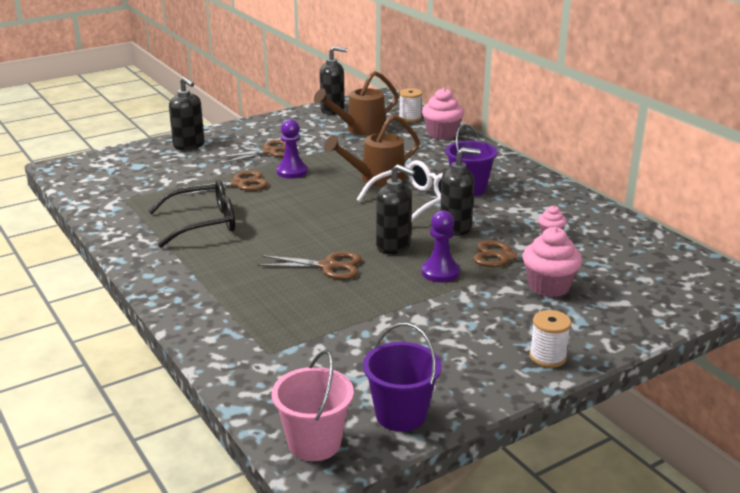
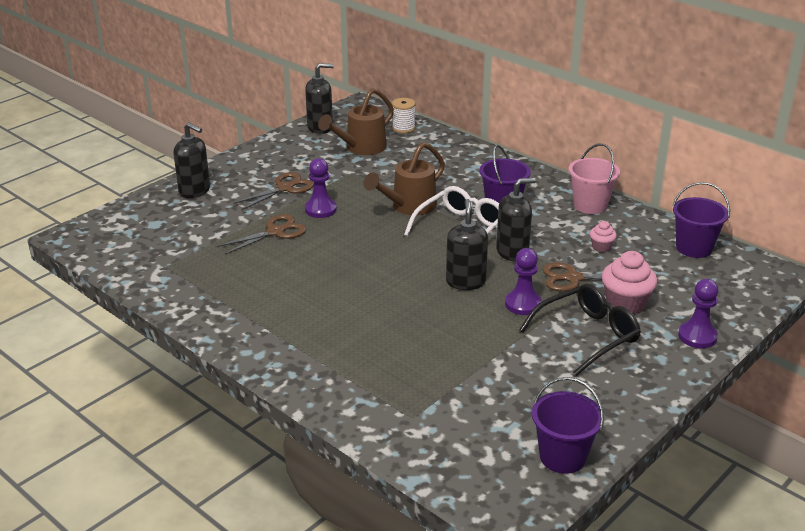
camera: 15 degrees left, 5 degrees up
black glasses [148,180,235,248] -> black glasses moved to [519,284,641,376]
brown scissors [257,251,362,280] -> none
pink bucket [271,350,354,461] -> pink bucket moved to [569,144,620,214]
black soap dispenser [376,164,415,254] -> black soap dispenser turned 105 degrees counterclockwise [446,199,488,290]
pink cupcake [422,88,464,140] -> none
white spool [530,310,571,368] -> none
none -> purple bucket [672,182,730,258]
none -> purple pawn [678,279,719,348]

